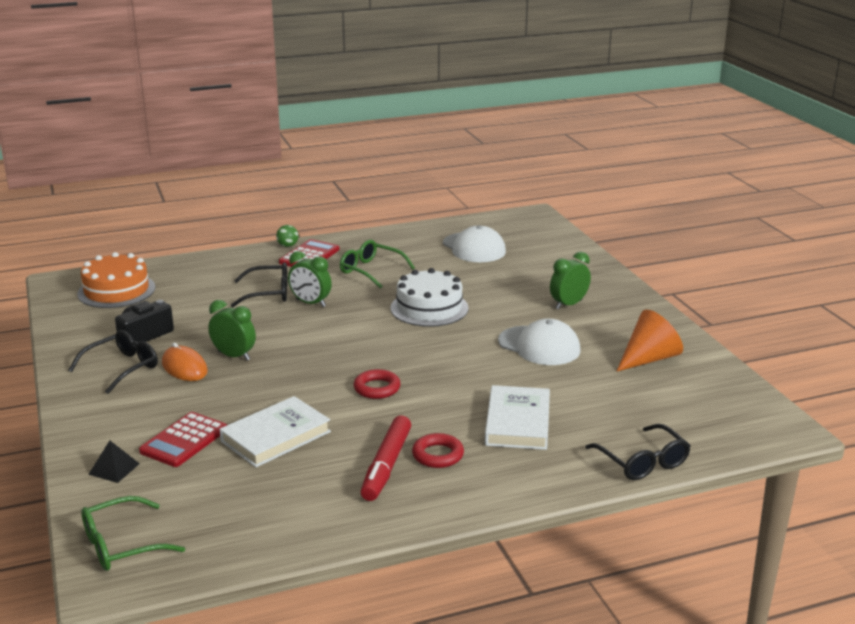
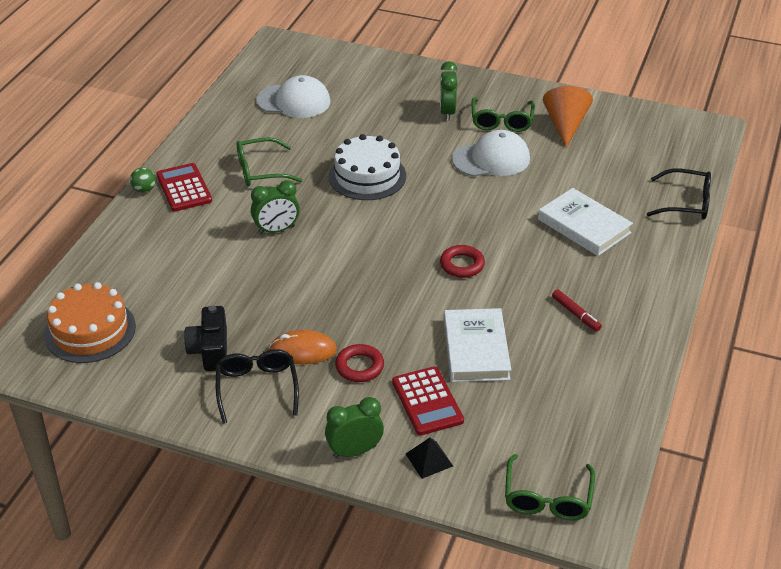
camera: 50 degrees left, 15 degrees up
green clock [208,300,256,361] -> green clock moved to [325,397,384,458]
black glasses [231,262,288,308] -> none
red marker [361,416,411,501] -> red marker [552,289,602,331], size x0.56
red ring [412,433,464,468] -> red ring moved to [335,344,384,382]
none -> green glasses [472,97,535,132]

